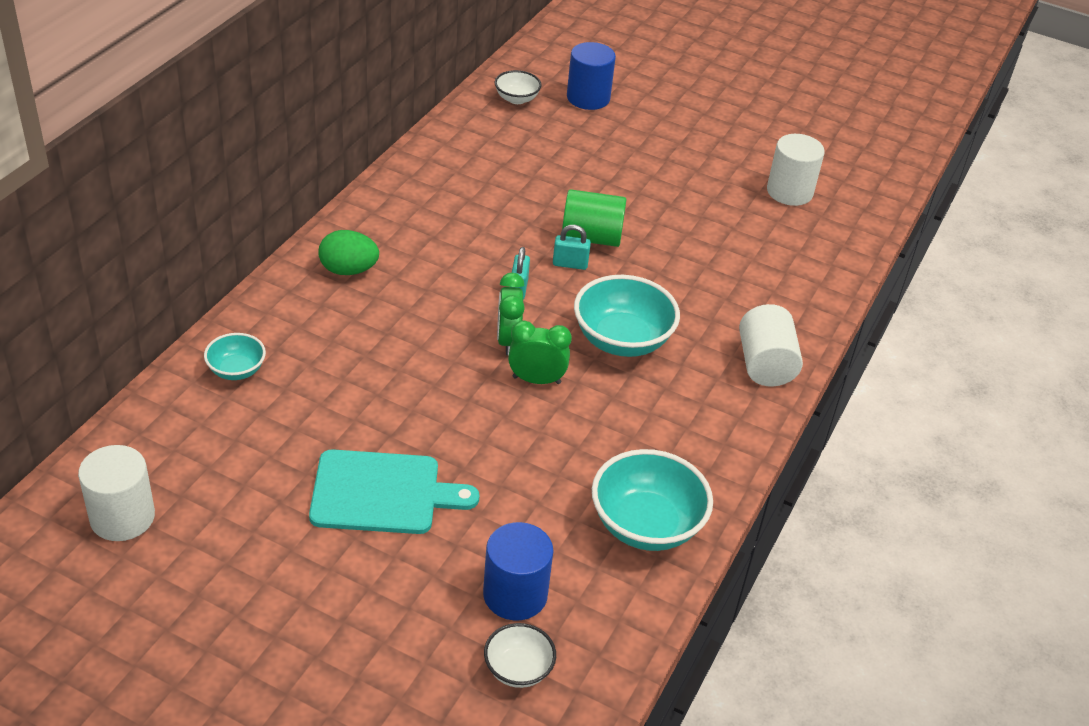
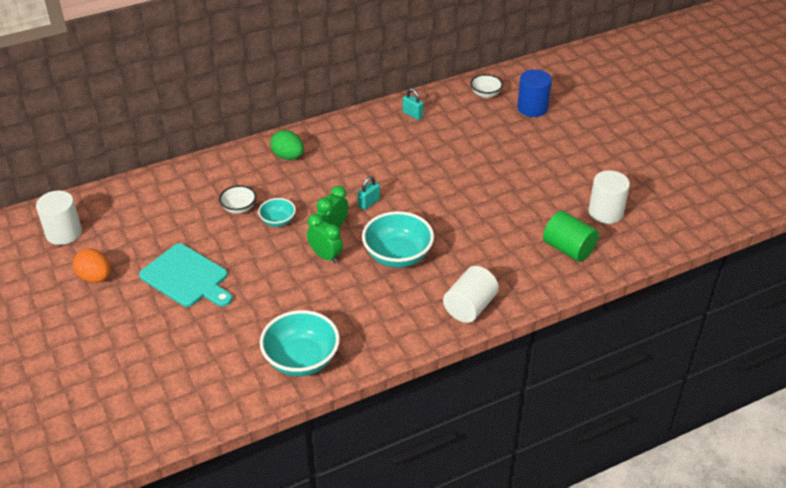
camera: 40 degrees right, 0 degrees up
turquoise bowl [204,333,266,380] -> turquoise bowl moved to [258,198,296,227]
blue cylinder [483,522,553,621] -> none
white bowl [484,623,556,688] -> white bowl moved to [219,185,256,214]
turquoise padlock [553,225,591,270] -> turquoise padlock moved to [403,88,424,120]
green cylinder [562,189,627,247] -> green cylinder moved to [543,211,599,262]
none -> orange egg [73,248,111,283]

